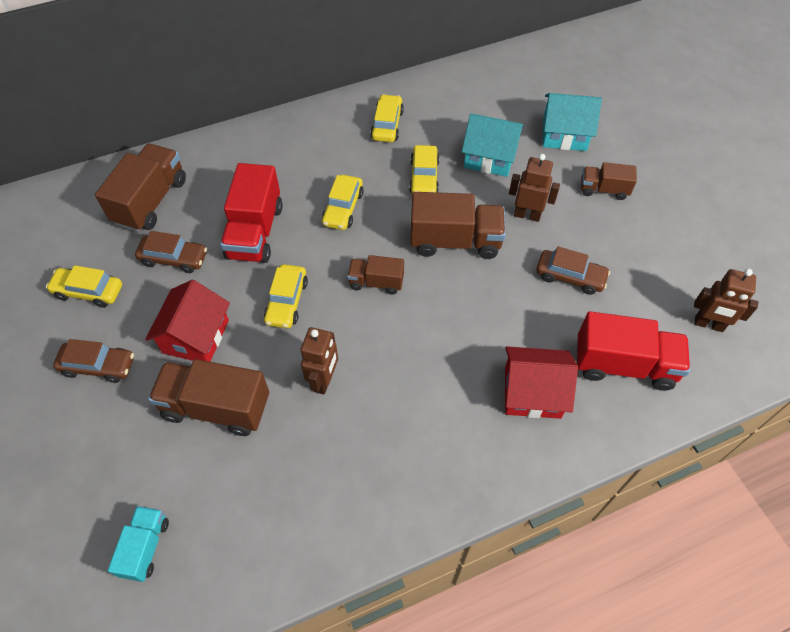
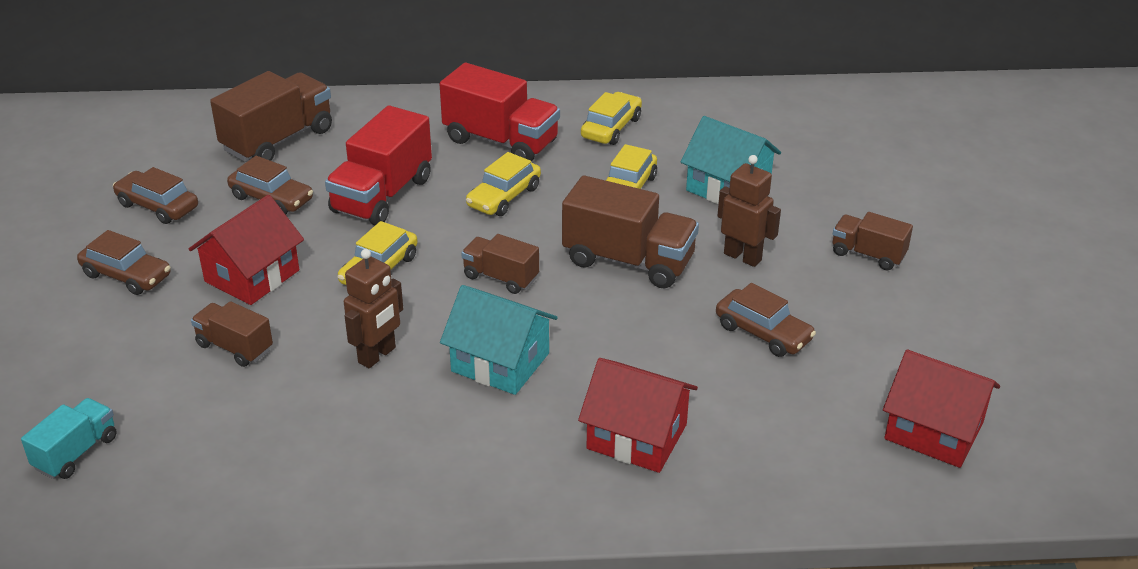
camera: 20 degrees right, 20 degrees down
yellow car [46,265,122,308] -> brown car [113,167,198,224]
brown truck [148,359,269,436] -> brown truck [191,301,273,367], size x0.57
turquoise house [543,93,602,151] -> turquoise house moved to [440,285,558,395]
red truck [577,311,690,391] -> red truck moved to [440,63,560,162]
brown robot [694,269,758,332] -> red house [883,350,1000,468]

